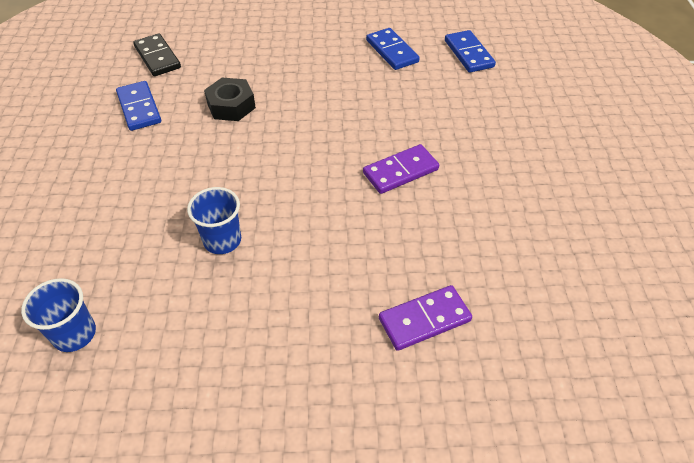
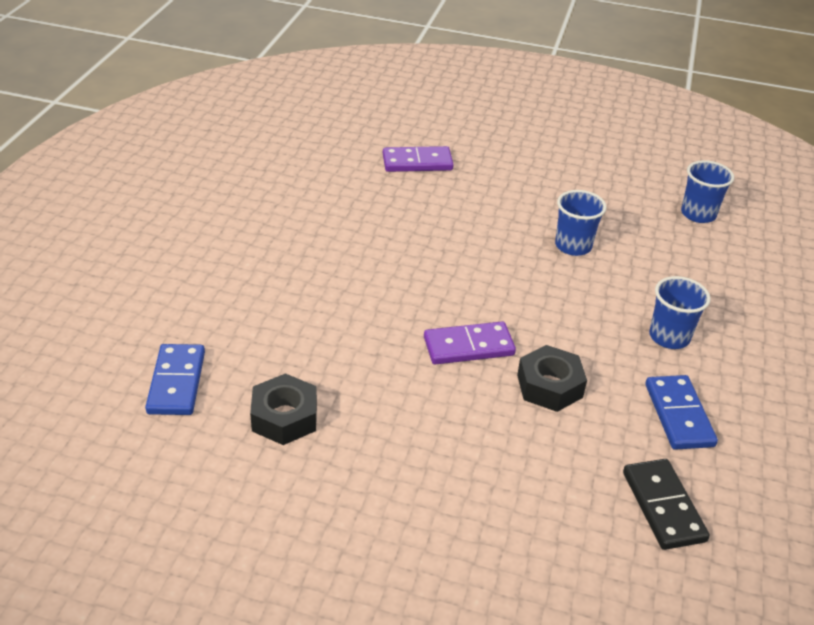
camera: 165 degrees left, 10 degrees down
purple domino [363,144,439,194] -> purple domino moved to [424,321,516,365]
blue domino [366,28,420,70] -> black nut [250,373,317,445]
none -> blue cup [649,276,711,349]

